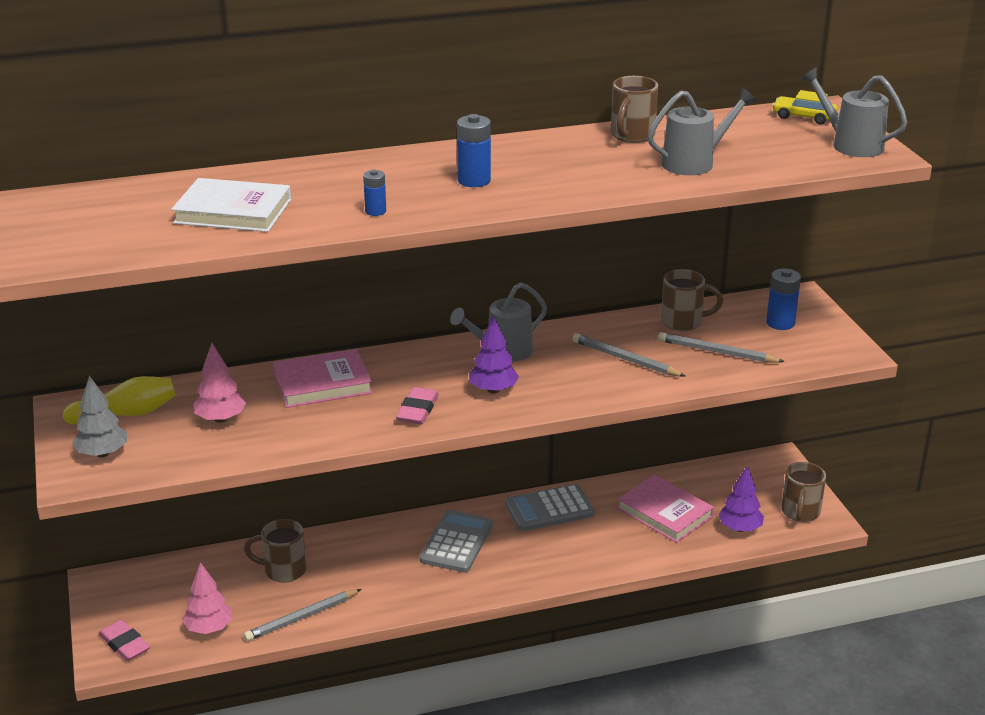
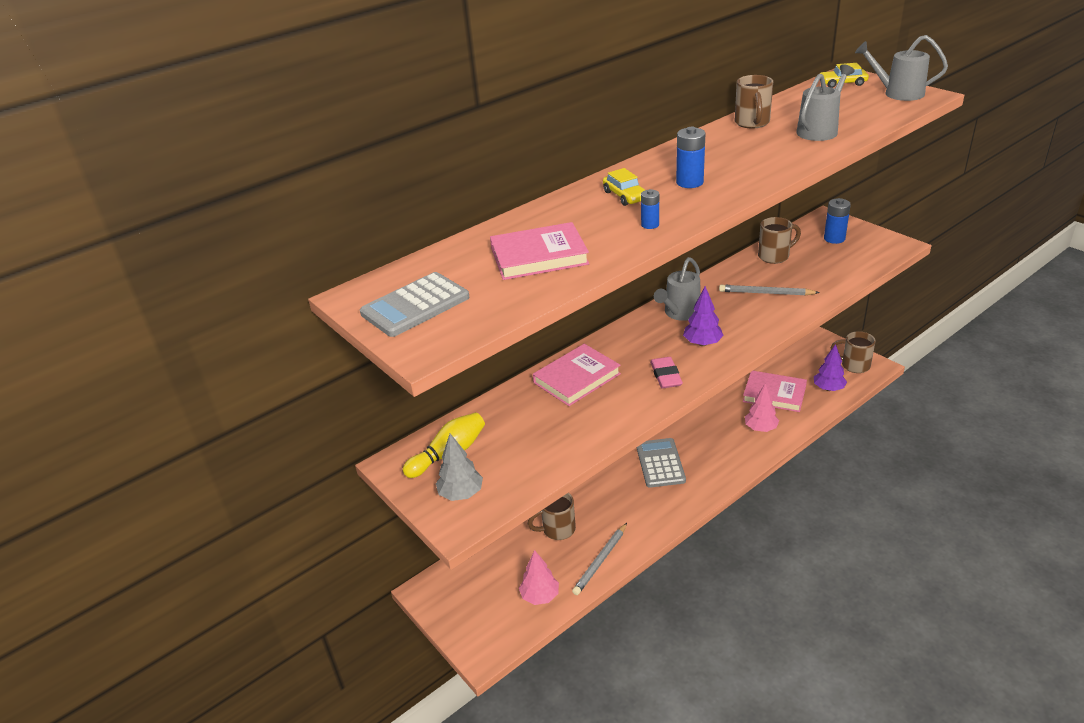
camera: 20 degrees left, 5 degrees up
pink eraser [98,620,150,661] -> none
white book [171,178,291,232] -> pink book [490,222,589,280]
pink tree [194,343,246,423] -> pink tree moved to [745,383,779,432]
grey calculator [505,484,594,531] -> grey calculator moved to [360,272,470,337]
grey pencil [658,332,785,363] -> none
brown mug [781,462,826,522] -> brown mug turned 120 degrees clockwise [831,331,875,373]
none -> yellow car [603,168,645,206]

